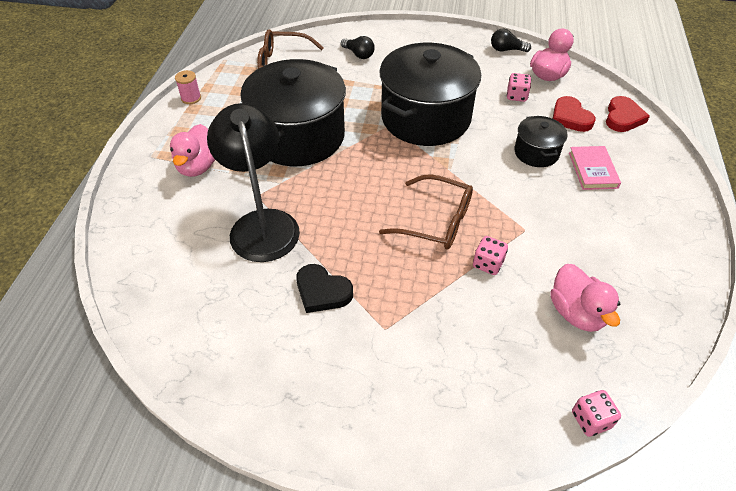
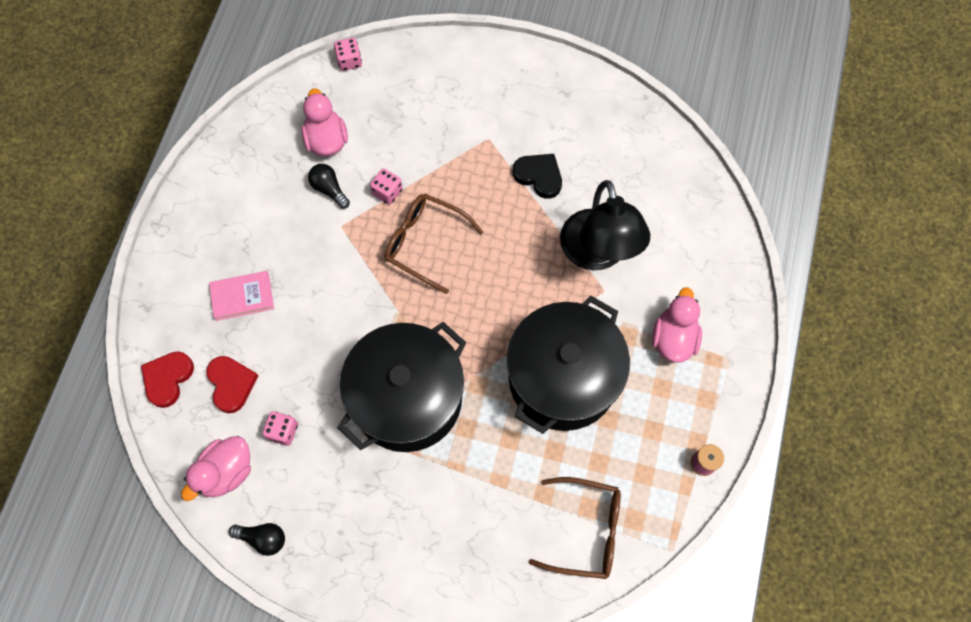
camera: 175 degrees left, 20 degrees up
black light bulb [341,36,375,59] -> black light bulb moved to [308,164,350,209]
black pot [514,116,568,167] -> none
pink book [569,146,621,190] -> pink book turned 75 degrees clockwise [209,271,274,321]

